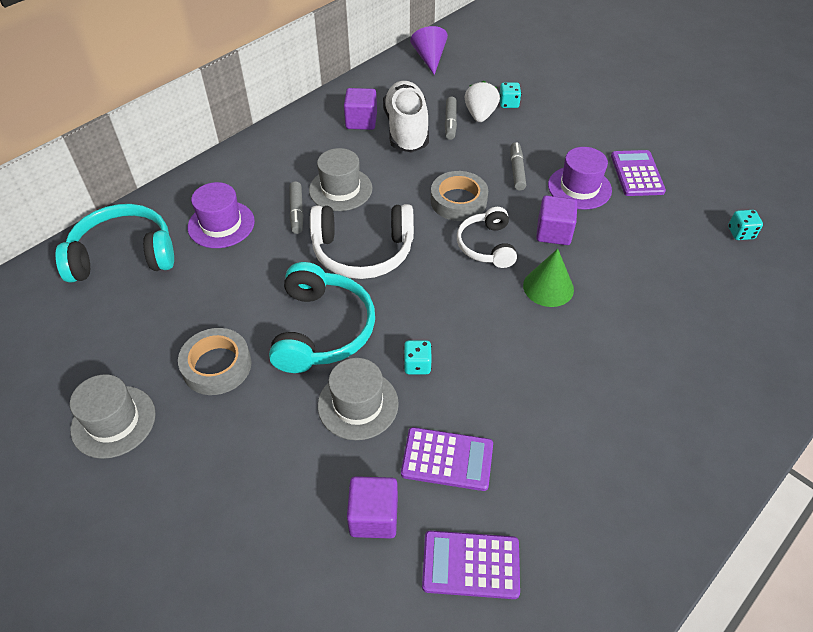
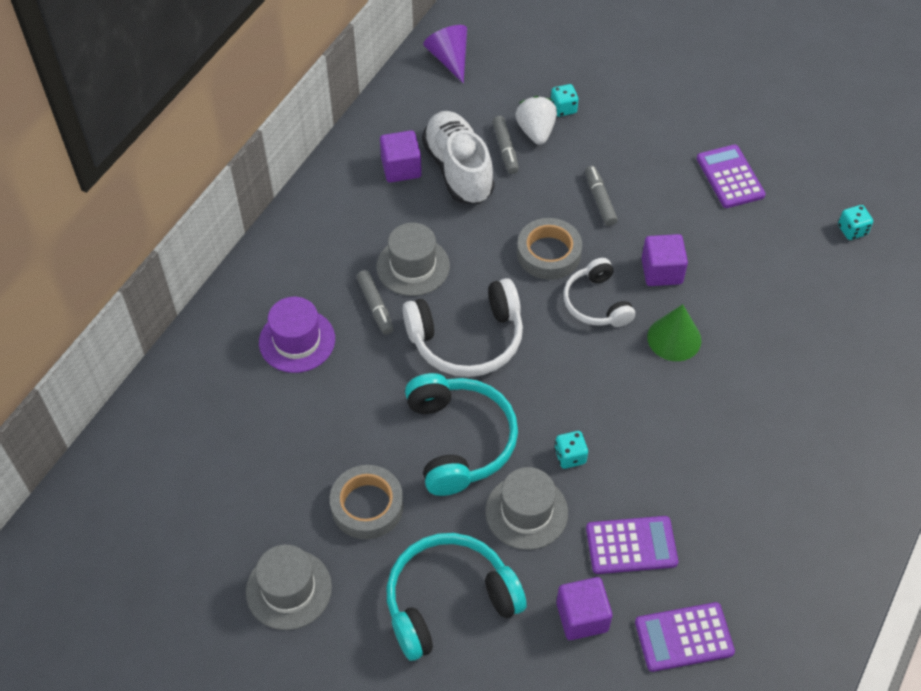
camera: 15 degrees left, 5 degrees up
turquoise headphones [55,204,174,283] -> turquoise headphones moved to [387,533,527,661]
purple hat [548,147,612,210] -> none

